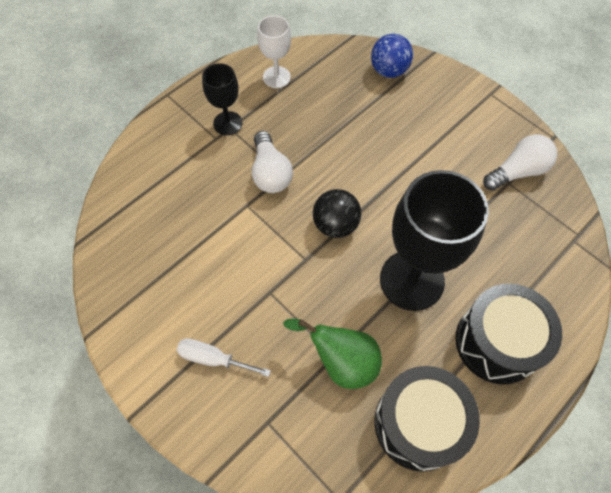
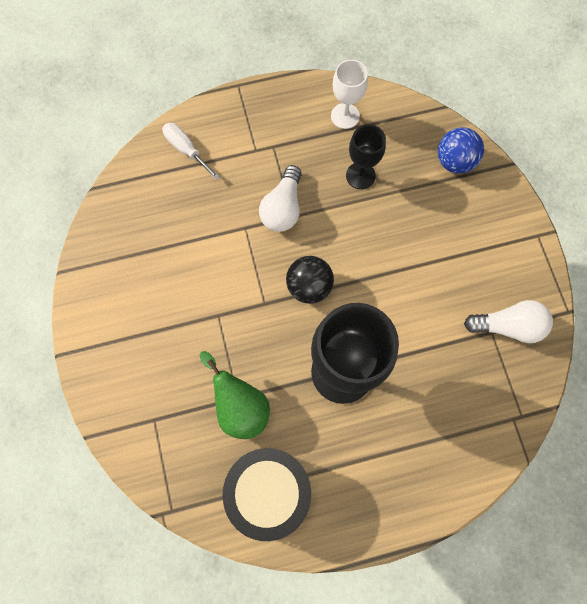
camera: 30 degrees right, 10 degrees up
white screwdriver [177,338,271,377] -> white screwdriver moved to [162,123,220,180]
black goblet [202,63,242,135] -> black goblet moved to [346,124,386,189]
black drum [456,284,562,384] -> none

